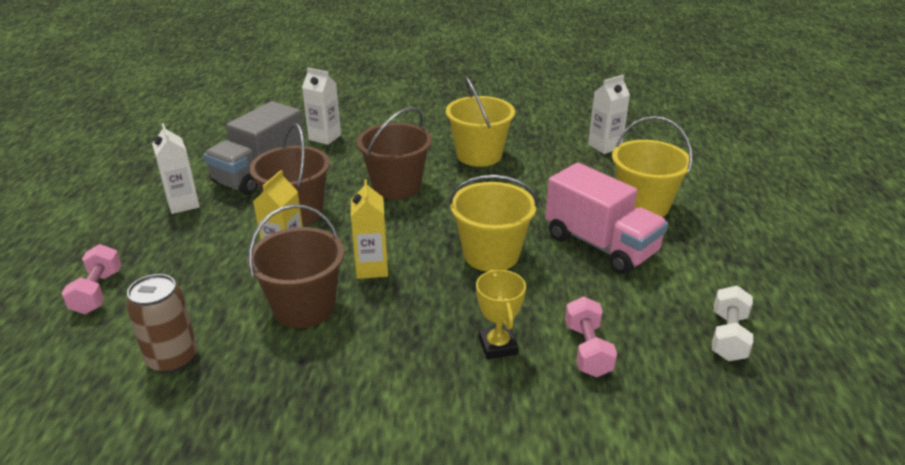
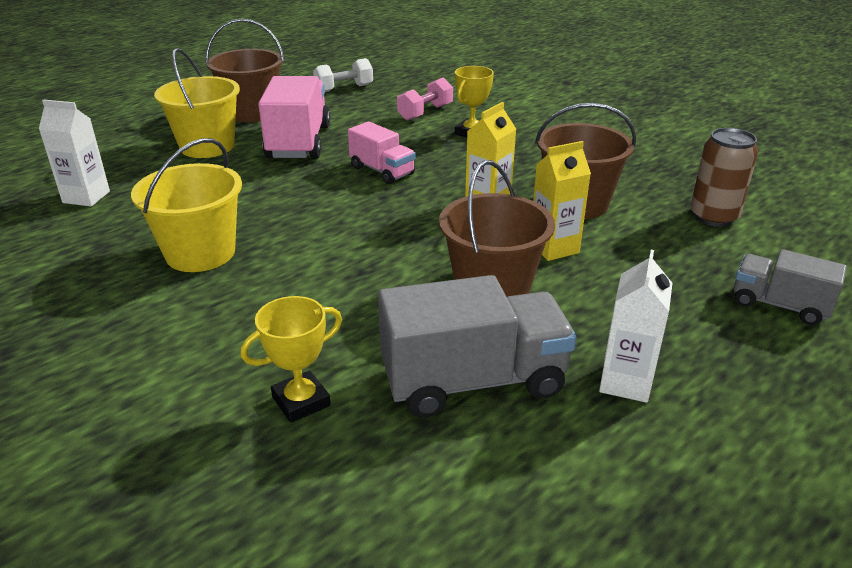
camera: 135 degrees left, 0 degrees up
pink dumbbell [62,244,122,314] -> grey truck [734,249,847,325]
white carton [302,67,341,145] -> yellow trophy [240,296,342,423]
brown bucket [357,107,432,200] -> brown bucket moved to [206,19,284,122]
yellow bucket [449,175,538,272] -> pink truck [348,121,416,184]

